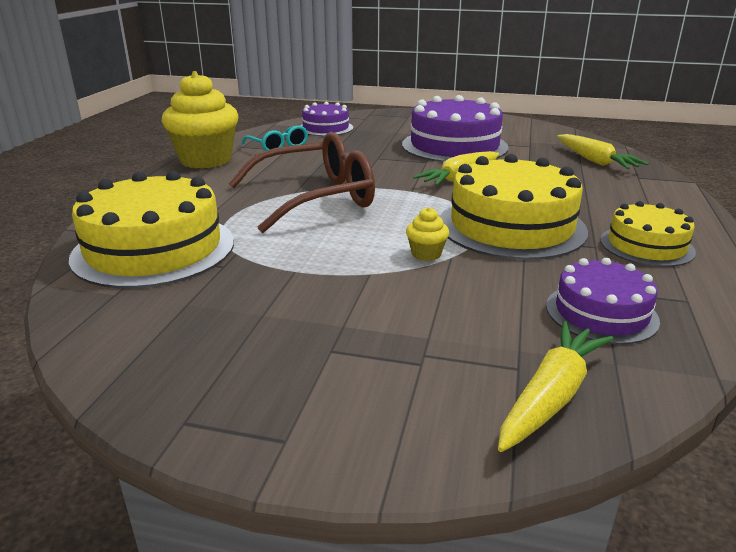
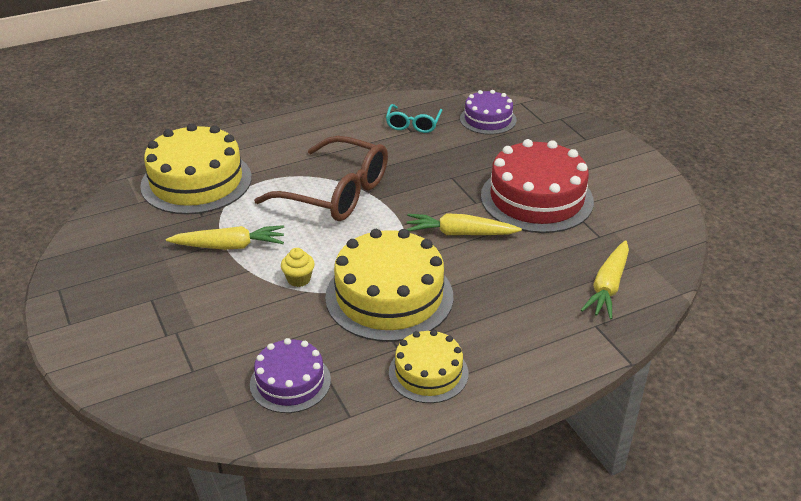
camera: 50 degrees right, 10 degrees up
yellow cupcake [162,71,238,169] -> none
purple cake [402,95,509,162] -> red cake [481,139,594,233]
yellow carrot [498,321,613,452] -> yellow carrot moved to [166,225,284,250]

